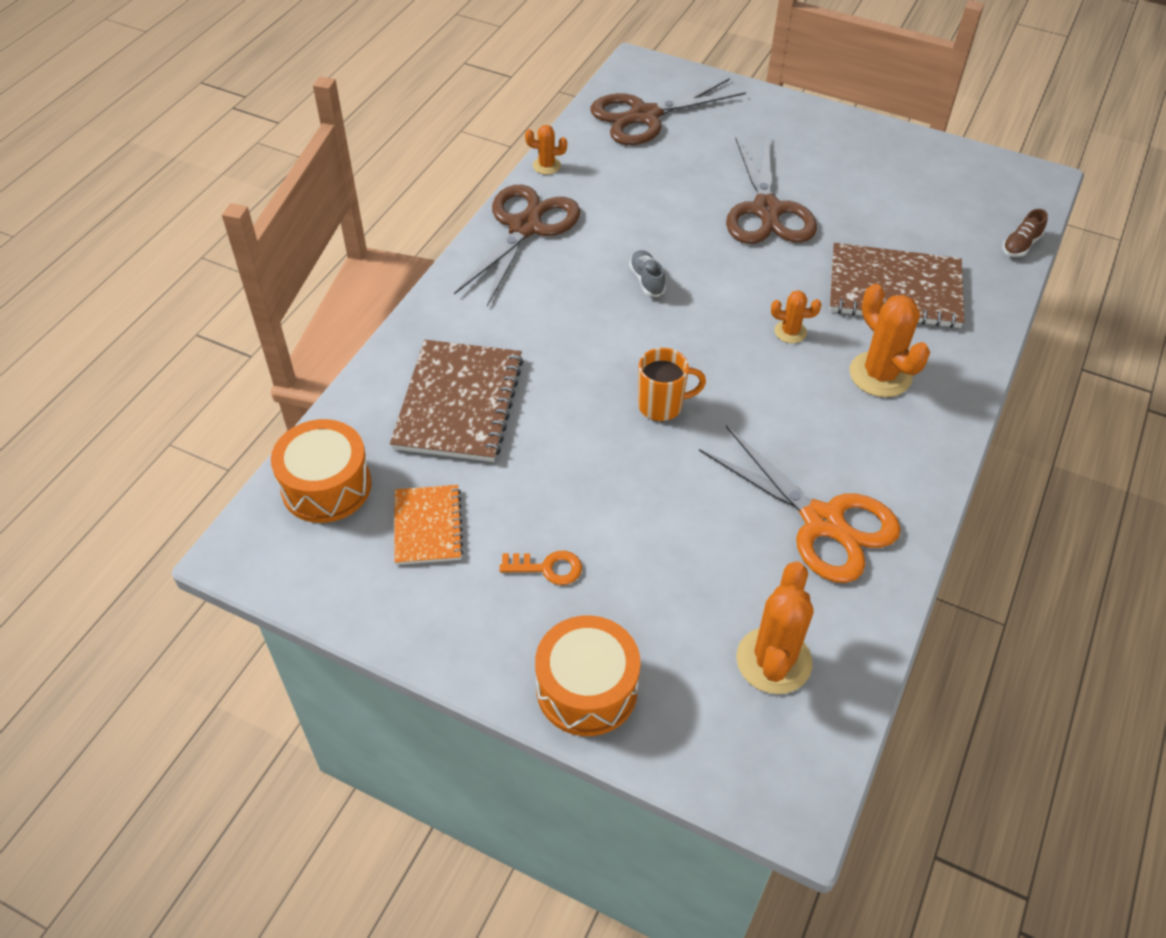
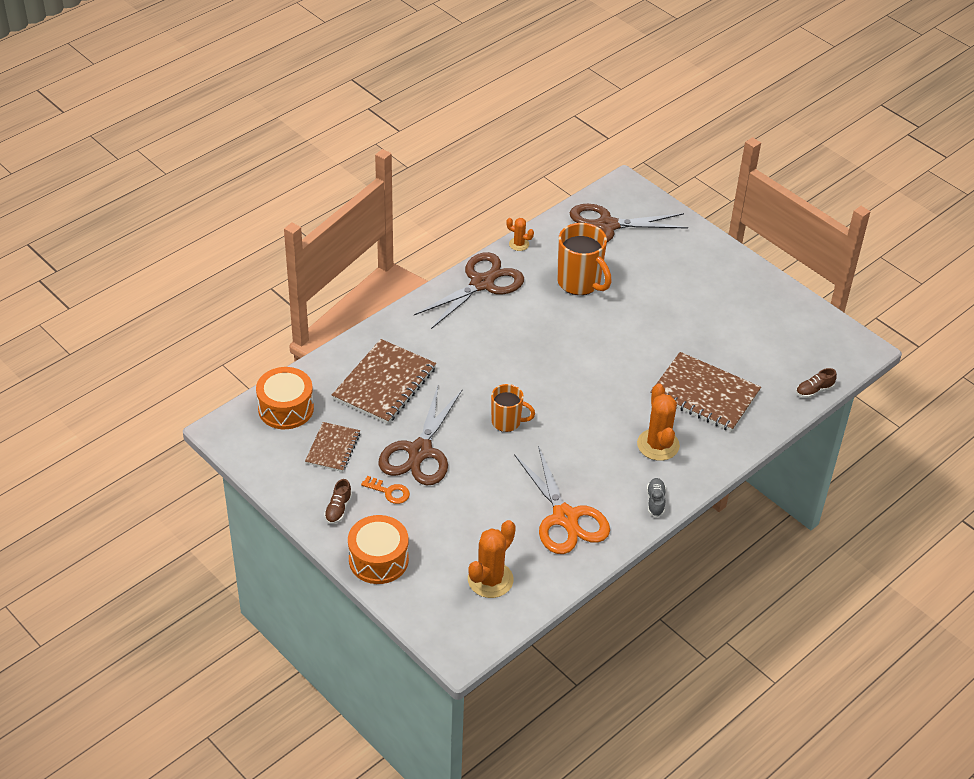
camera: 20 degrees right, 5 degrees down
orange notebook [395,485,463,565] -> brown notebook [305,422,360,472]
grey shoe [629,250,666,297] -> grey shoe moved to [647,478,666,517]
brown scissors [726,135,817,244] -> brown scissors moved to [379,386,462,485]
orange cactus [771,290,821,343] -> none
none -> brown shoe [324,479,352,524]
none -> orange mug [557,223,612,295]

